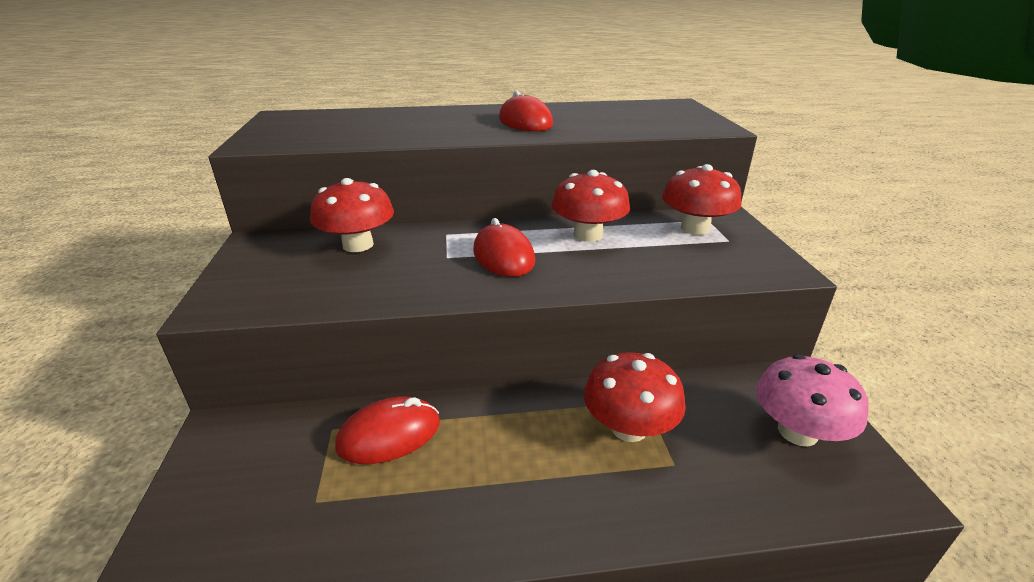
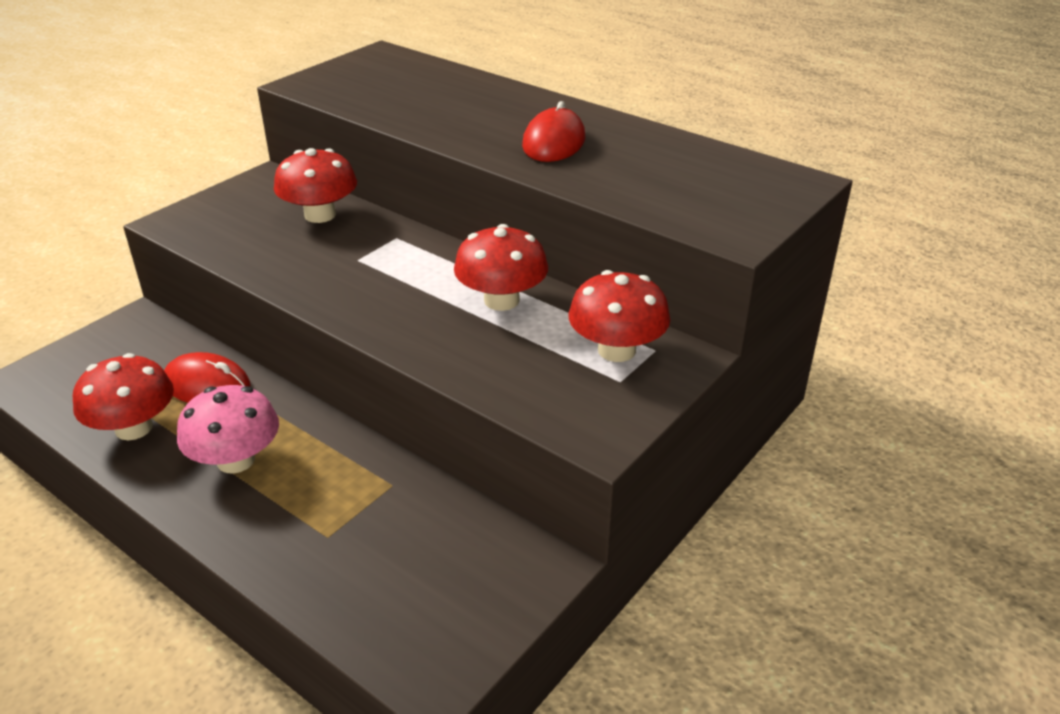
camera: 45 degrees right, 5 degrees up
red mouse [473,218,535,277] -> none
red mushroom [584,352,686,442] -> red mushroom moved to [73,353,174,440]
pink mushroom [756,354,869,446] -> pink mushroom moved to [177,385,279,474]

